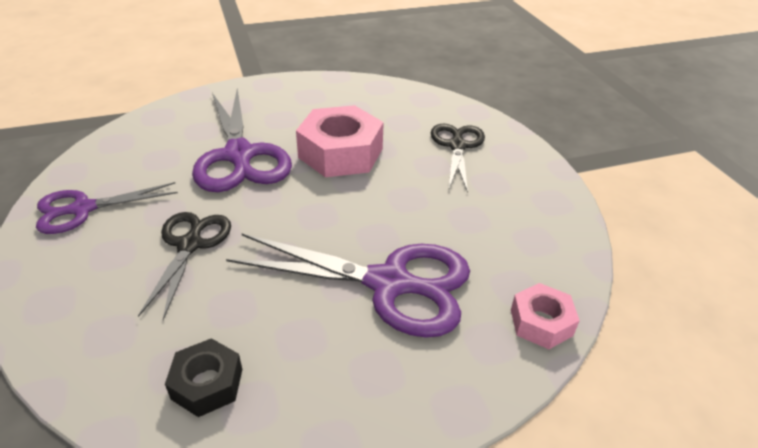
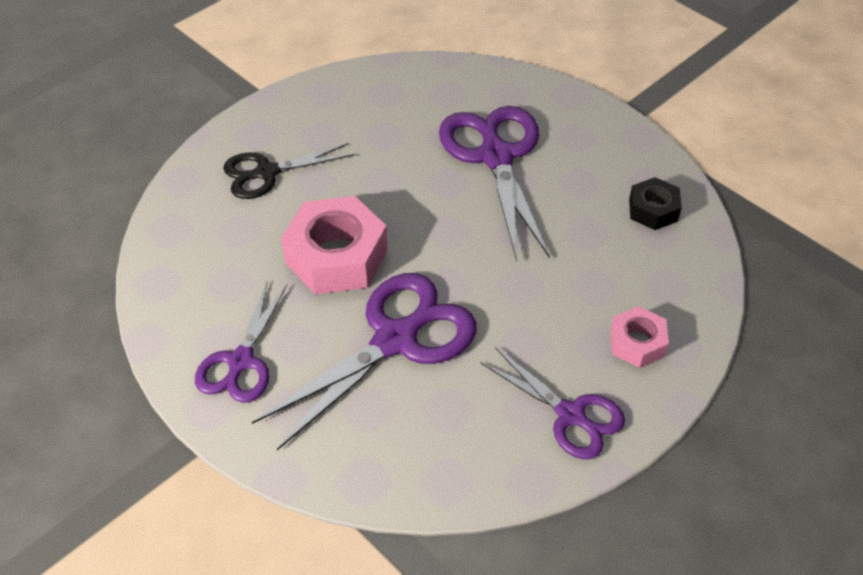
camera: 115 degrees left, 10 degrees up
black scissors [138,212,231,320] -> none
pink nut [511,283,580,349] -> pink nut moved to [611,306,669,368]
none -> purple scissors [195,282,287,403]

